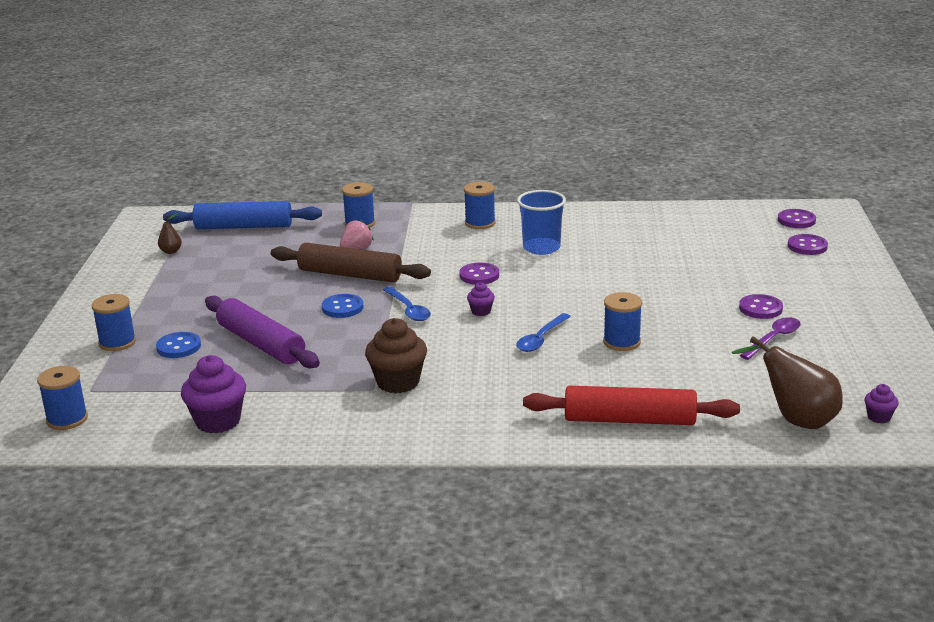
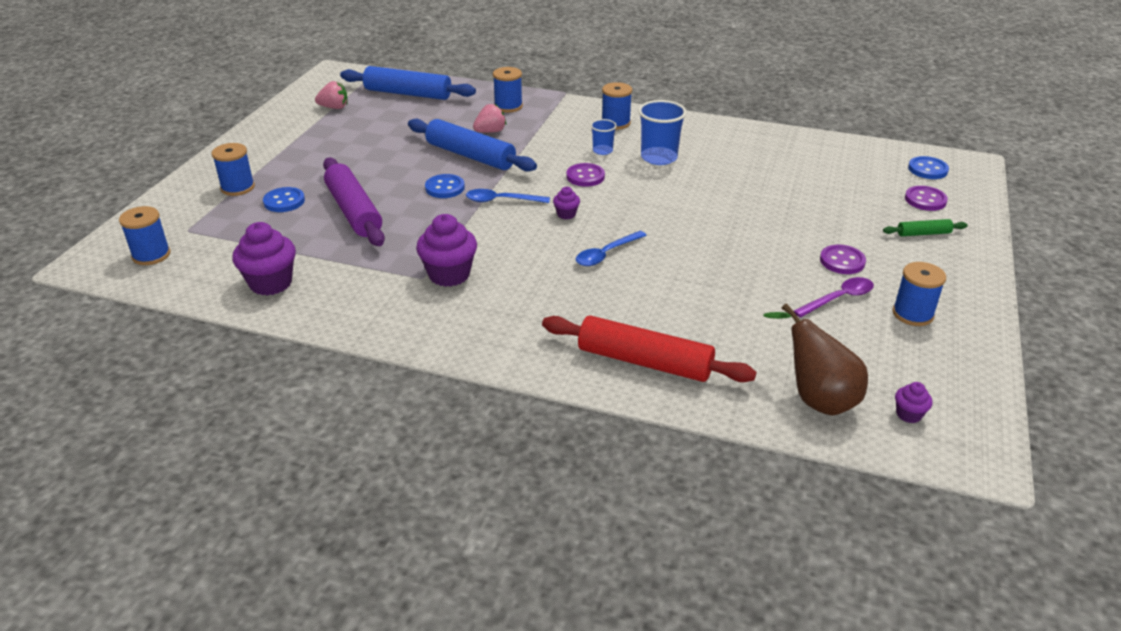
camera: 15 degrees right, 10 degrees up
brown pear [158,213,182,254] -> pink strawberry [315,81,348,109]
brown rolling pin [271,243,431,282] -> blue rolling pin [408,119,537,172]
brown cupcake [365,318,427,393] -> purple cupcake [416,214,477,287]
blue spoon [383,287,431,321] -> blue spoon turned 105 degrees clockwise [466,189,550,203]
blue spool [603,292,642,351] -> blue spool moved to [892,262,946,326]
purple button [778,209,816,228] -> blue button [908,156,949,179]
none -> blue cup [591,119,617,155]
none -> green rolling pin [883,219,968,236]

